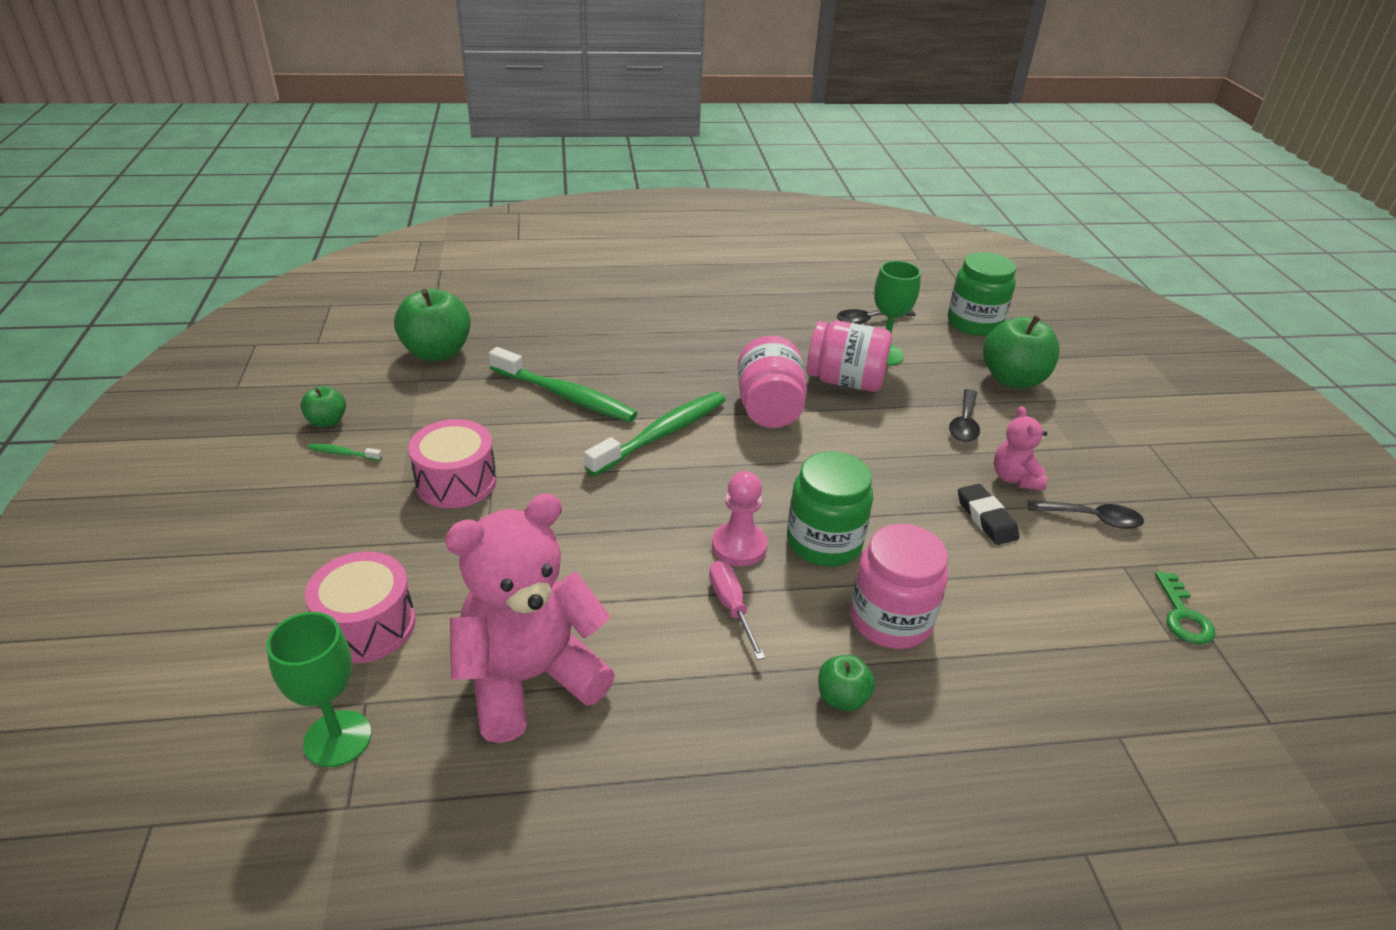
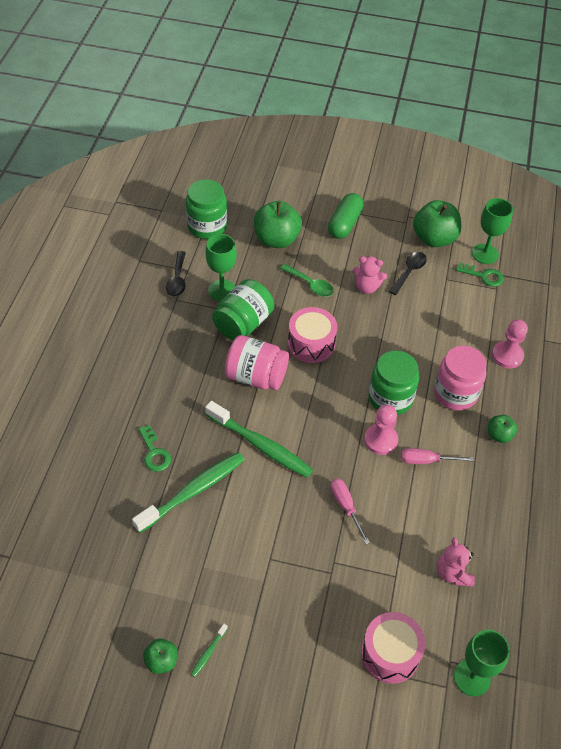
camera: 70 degrees left, 15 degrees up
green apple [394,289,471,361] -> green apple moved to [413,200,461,247]
pink drum [408,419,497,508] -> pink drum moved to [288,307,337,363]
pink teddy bear [445,493,615,743] -> pink teddy bear [437,537,475,586], size x0.48
green toothbrush [584,392,726,476] -> green toothbrush turned 150 degrees clockwise [205,401,313,478]
pink jar [807,320,892,392] -> green jar [212,279,274,341]
black spoon [949,389,980,442] -> green spoon [280,264,334,297]
black eraser [958,484,1019,545] -> none
none -> green key [138,425,171,472]
none -> green capsule [328,193,364,239]
none -> pink screwdriver [331,479,370,544]
none -> green goblet [472,198,513,264]
none -> pink pawn [492,319,528,369]

